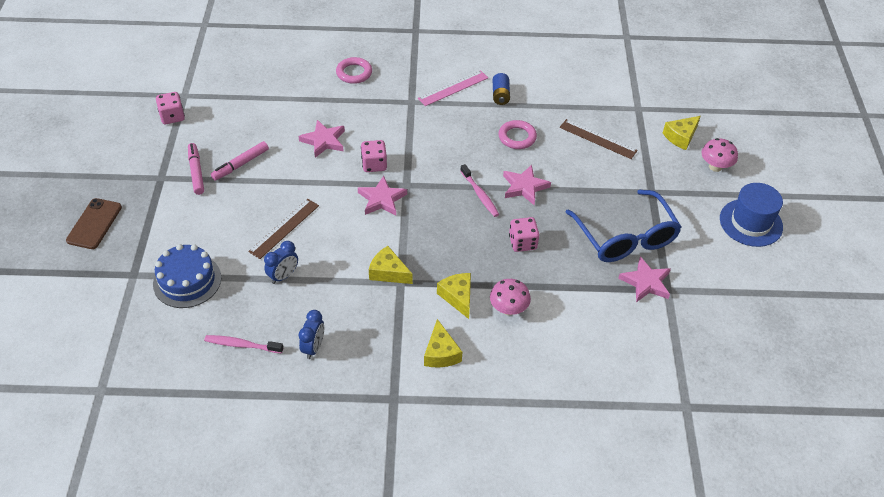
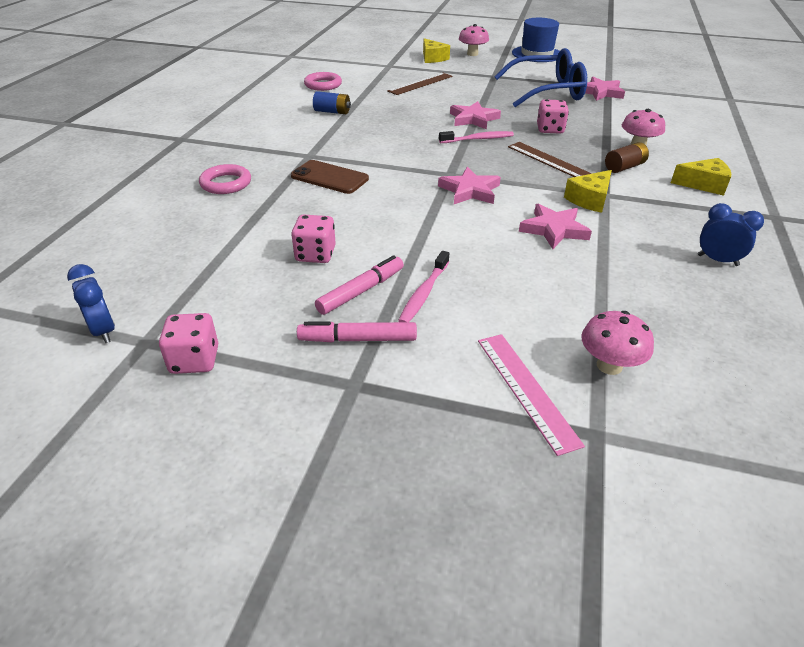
camera: 75 degrees left, 10 degrees down
brown phone [66,198,122,249] -> brown phone moved to [291,160,369,194]
blue cake [153,244,221,308] -> pink mushroom [581,311,654,375]
pink toothbrush [204,335,283,353] -> pink toothbrush moved to [398,251,449,322]
pink marker [211,141,269,180] -> pink marker turned 105 degrees counterclockwise [315,255,404,315]
brown ruler [248,199,319,259] -> brown ruler moved to [508,142,592,177]
blue clock [264,241,298,284] -> blue clock moved to [67,264,115,343]
pink star [298,120,345,158] -> pink star moved to [519,204,592,249]
pink dice [361,140,387,172] -> pink dice moved to [291,214,336,263]
pink ruler [418,70,488,106] -> pink ruler moved to [478,334,585,456]
yellow cheese [437,273,471,319] -> brown battery [605,142,649,173]
pink ring [498,120,537,149] -> pink ring moved to [304,72,342,91]

